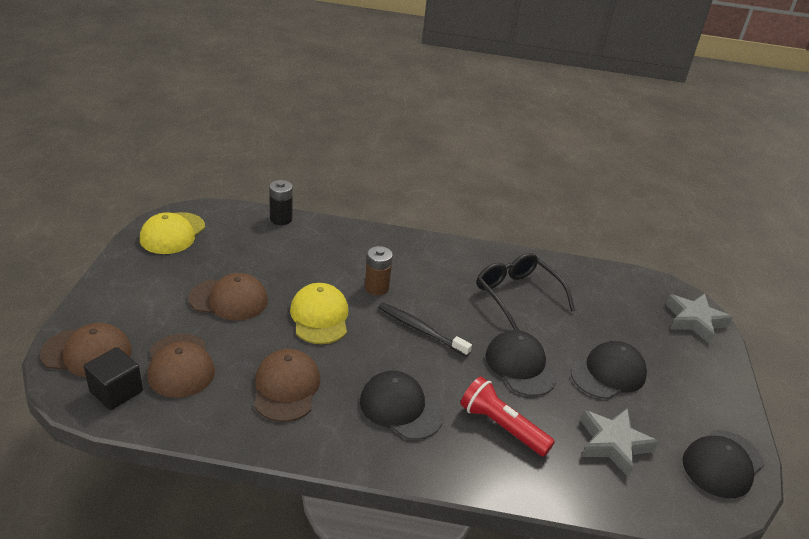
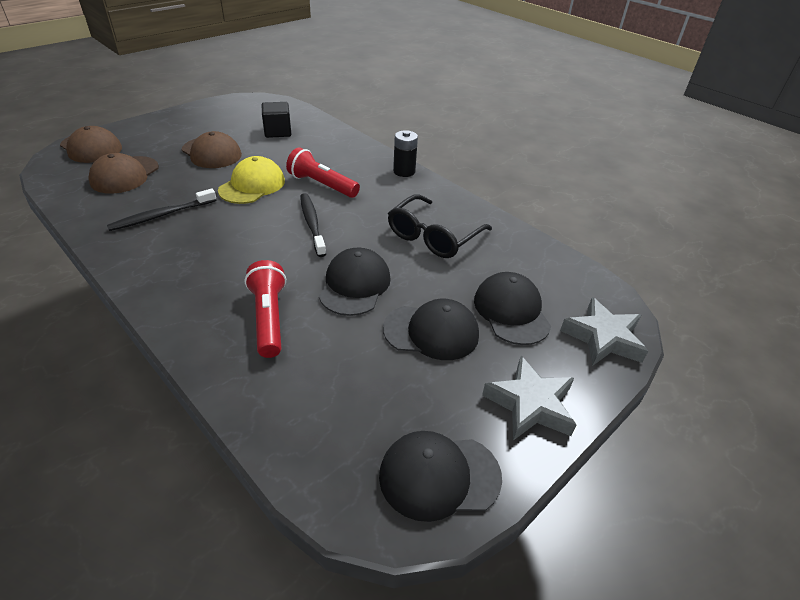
camera: 40 degrees right, 5 degrees up
black cube [84,347,143,410] -> black cube moved to [262,102,291,138]
yellow cap [140,212,205,254] -> none
brown cap [254,349,320,422] -> black toothbrush [107,188,216,231]
black battery [269,180,293,225] -> black battery moved to [393,130,418,177]
black cap [360,370,444,440] -> black cap moved to [474,272,551,345]
brown battery [365,246,393,295] -> red flashlight [286,147,360,198]
black glasses [477,253,575,330] -> black glasses turned 150 degrees counterclockwise [388,194,492,258]
grey star [580,408,659,478] -> grey star moved to [482,356,576,441]

